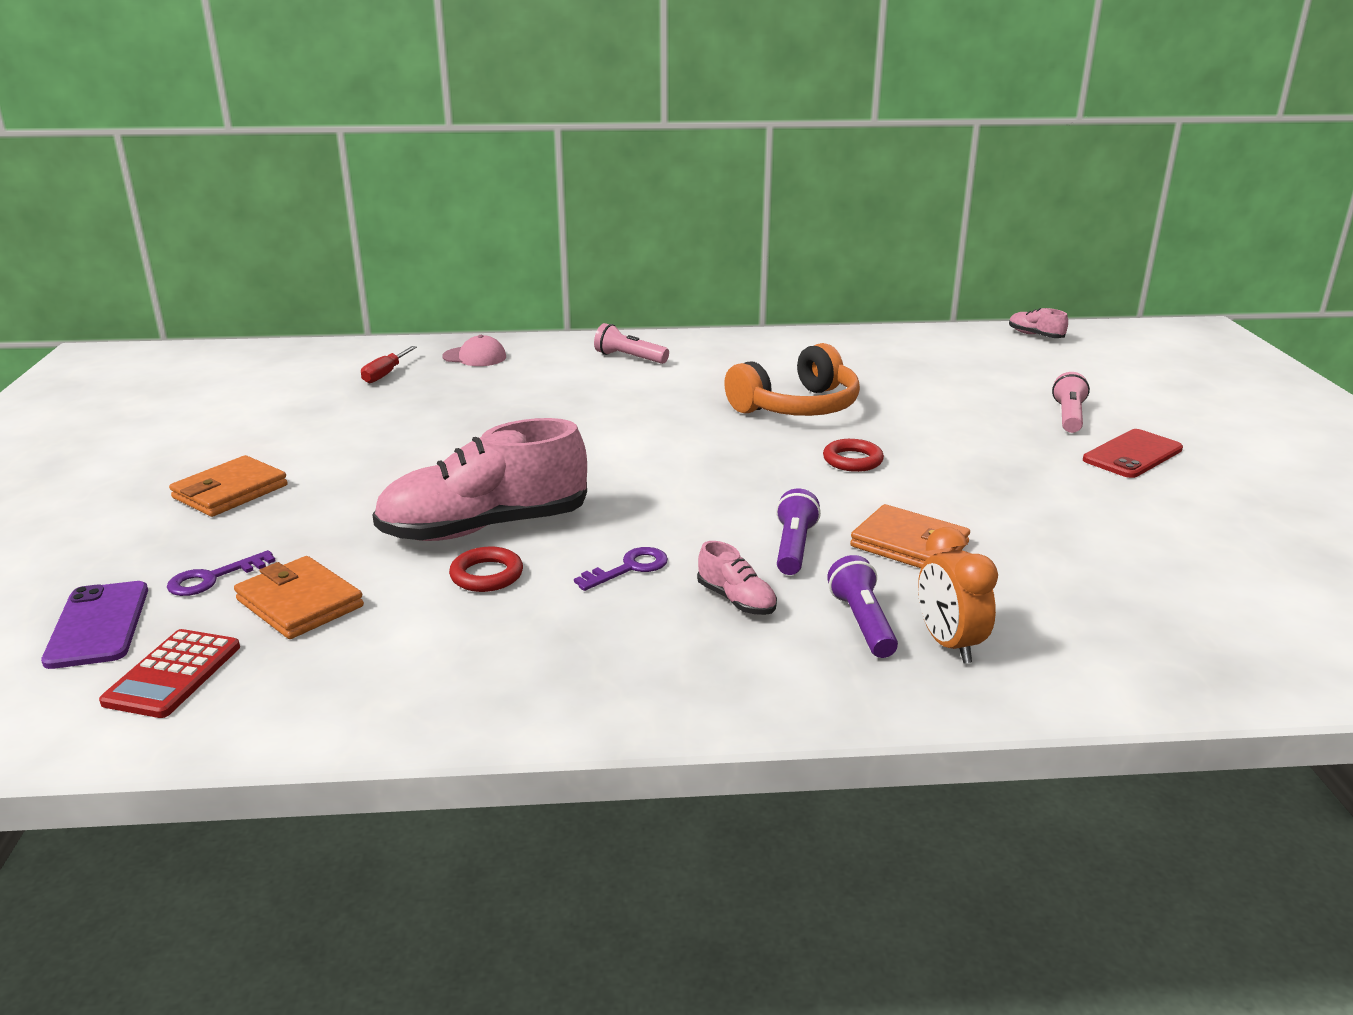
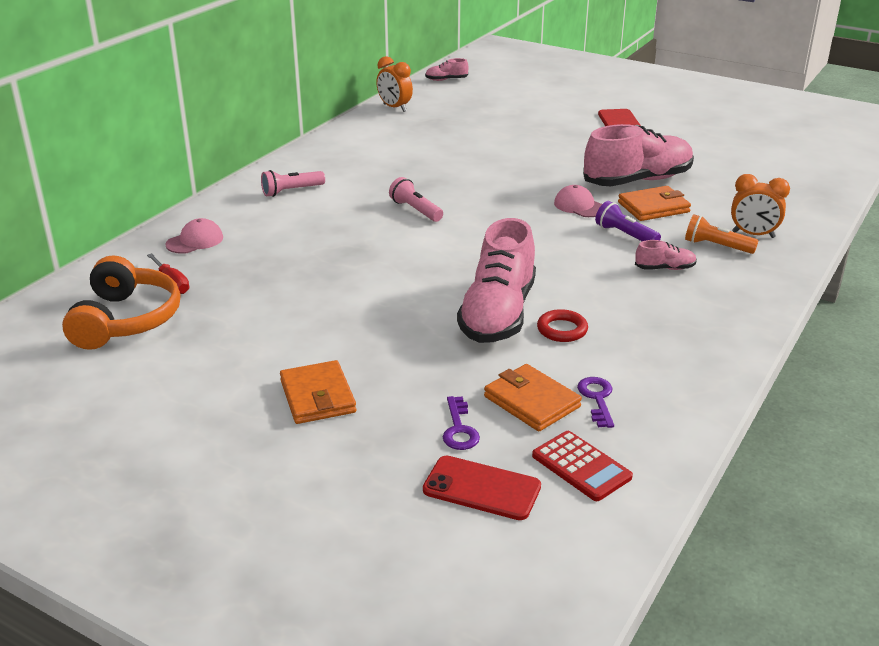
camera: 55 degrees left, 5 degrees up
purple phone [41,581,148,669] -> red phone [423,456,541,520]
orange wallet [234,556,364,639] -> orange wallet turned 60 degrees clockwise [484,364,582,431]
purple key [574,547,668,591] -> purple key moved to [577,377,614,428]
orange headphones [724,343,860,416] -> orange headphones moved to [62,255,180,350]
red ring [823,439,884,472] -> none
purple flashlight [827,555,898,658] -> orange flashlight [685,214,759,254]
pink flashlight [1052,372,1090,433] -> pink flashlight moved to [389,177,443,222]
none -> orange clock [376,56,413,112]
none -> pink cap [554,185,602,217]
none -> pink shoe [583,124,694,186]

